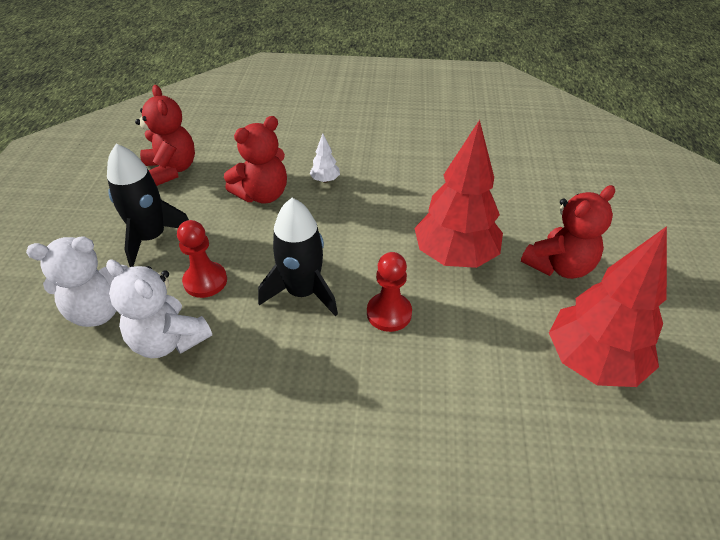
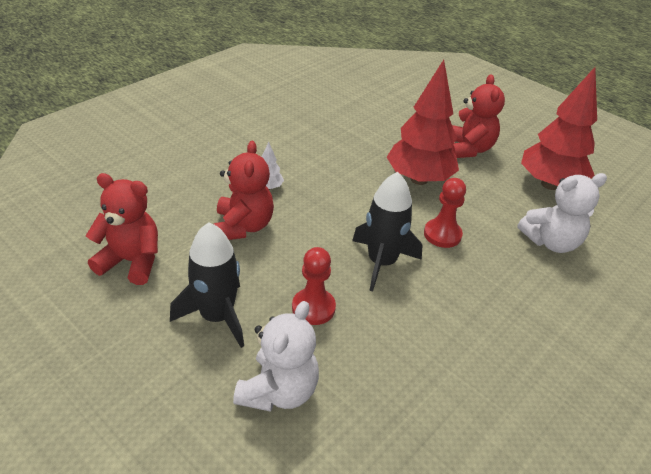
camera: 55 degrees left, 5 degrees down
white teddy bear [106,260,212,358] -> white teddy bear moved to [517,173,607,253]

